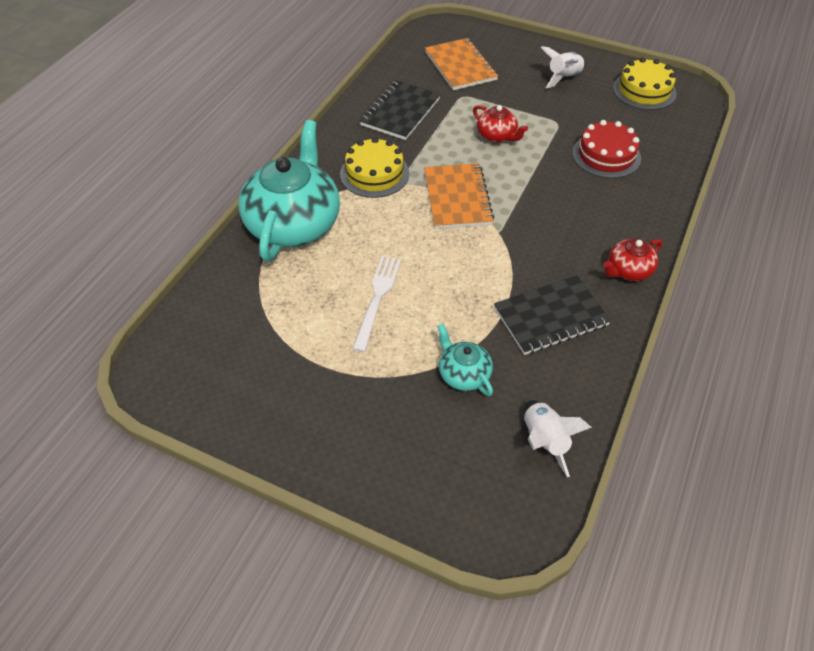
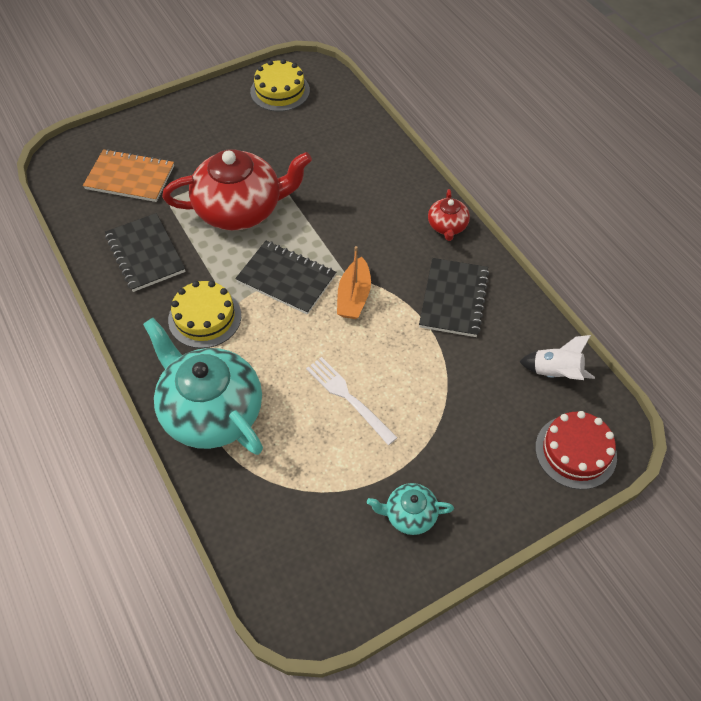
camera: 55 degrees left, 5 degrees up
orange notebook [424,163,494,229] -> black notebook [235,241,336,315]
turquoise teapot [437,323,493,396] -> turquoise teapot moved to [367,483,454,535]
red teapot [473,105,528,143] -> red teapot [162,149,312,231], size x2.16
white rocket [540,46,586,88] -> none
red cake [572,120,641,178] -> red cake moved to [535,411,617,490]
none -> orange boat [337,246,371,319]

